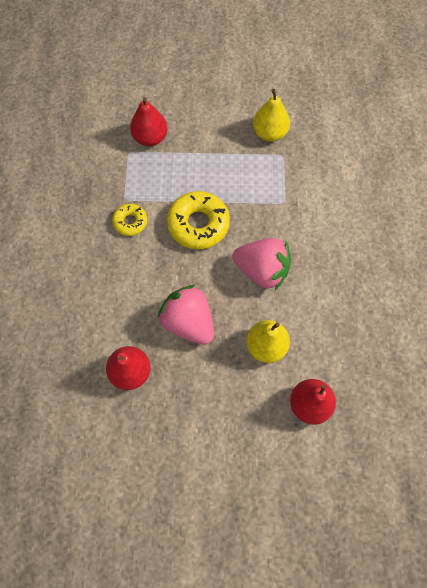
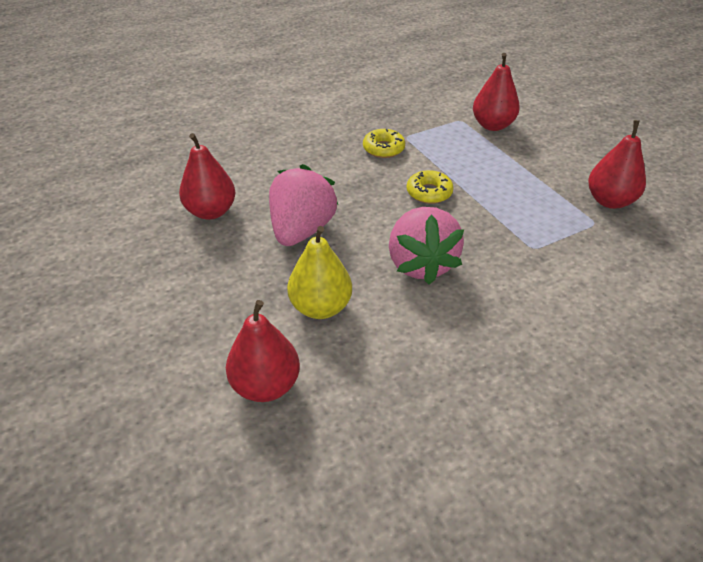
camera: 60 degrees right, 25 degrees down
yellow donut [167,191,230,249] -> yellow donut [407,170,454,204], size x0.56
yellow pear [253,89,290,142] -> red pear [588,120,646,209]

